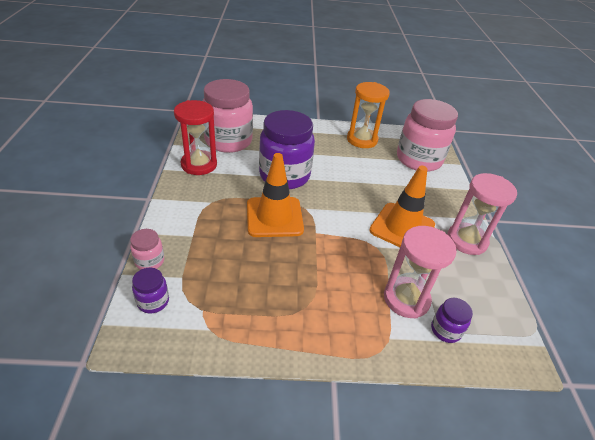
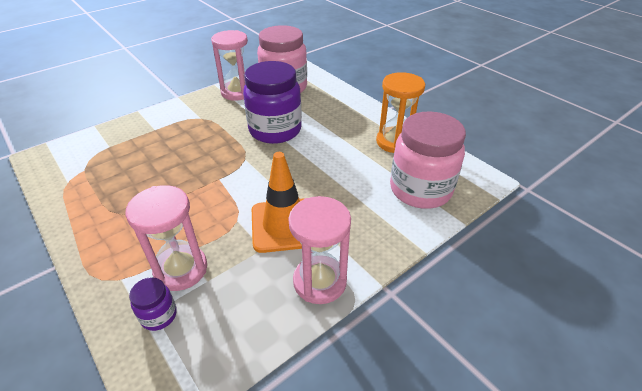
camera: 55 degrees right, 0 degrees up
pink jar [130,229,164,270] -> none
purple jar [132,268,169,314] -> none
red hourglass [174,100,217,175] -> pink hourglass [211,30,248,101]
orange traffic cone [247,153,304,237] -> none

